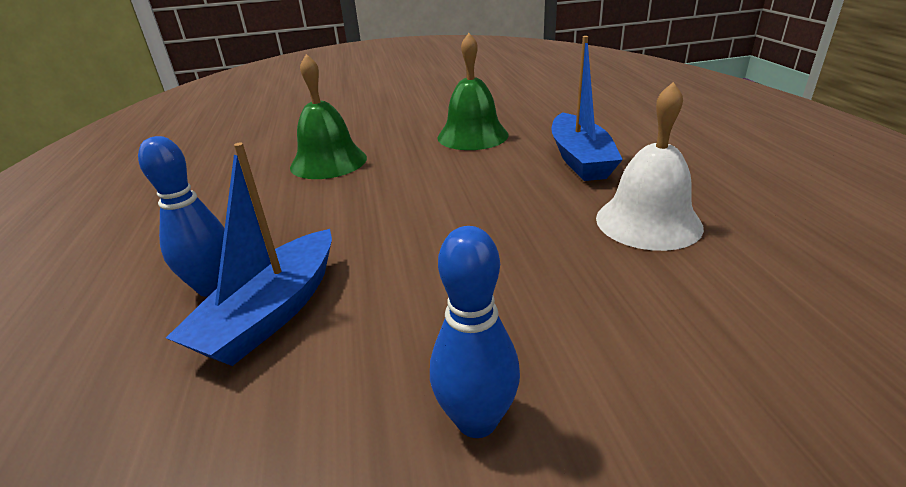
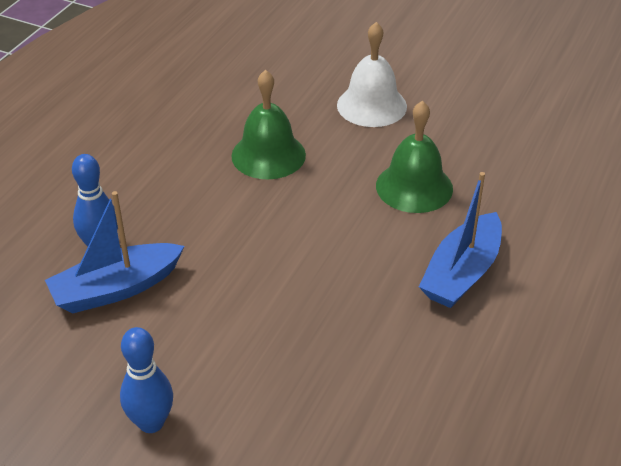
camera: 35 degrees right, 10 degrees up
white bell [596,82,704,251] -> white bell moved to [337,22,407,127]

